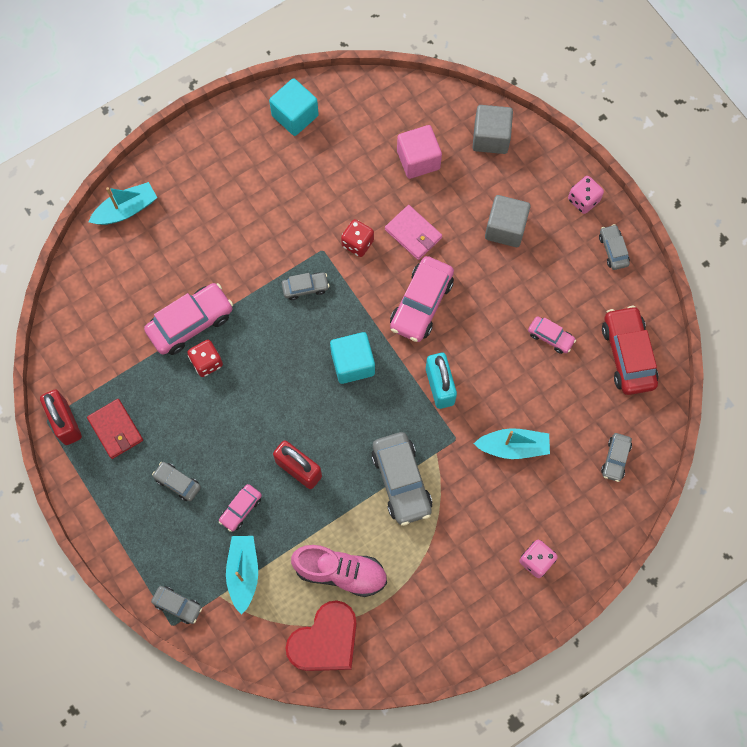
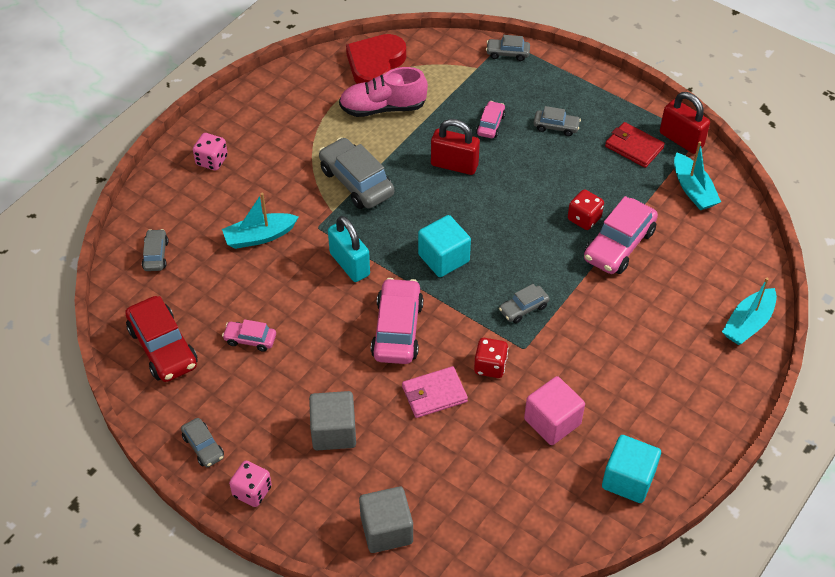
camera: 160 degrees right, 20 degrees down
turquoise boat [226,536,258,615] -> turquoise boat moved to [674,142,721,210]
pink wallet [385,205,442,260] -> pink wallet turned 45 degrees counterclockwise [402,366,468,418]
pink cube [397,125,442,179] -> pink cube moved to [524,376,585,445]

